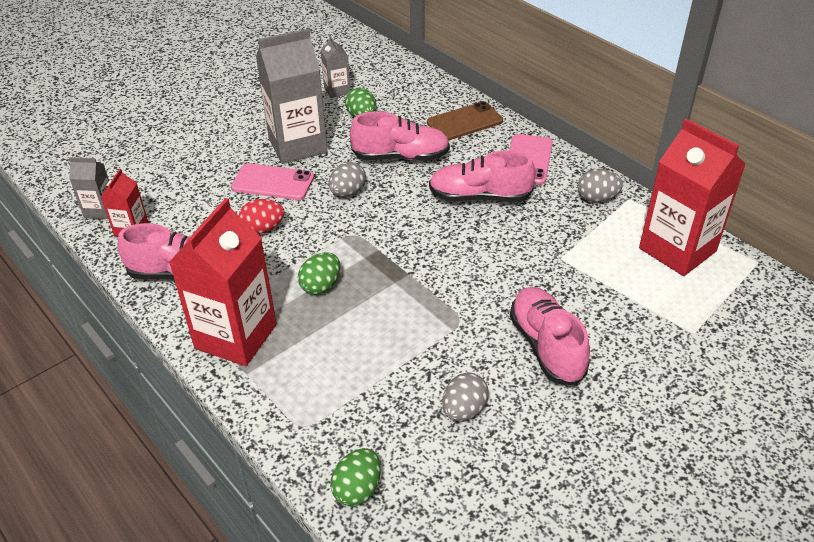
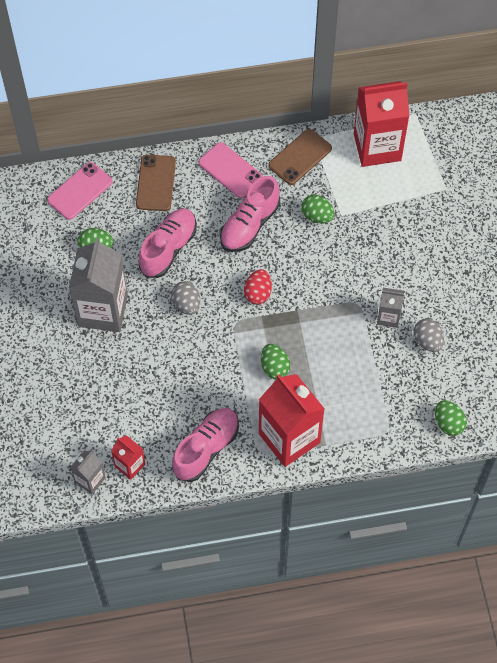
camera: 60 degrees left, 20 degrees up
pink phone [231,163,314,200] -> pink phone moved to [47,162,113,220]
red egg [239,199,284,234] -> red egg moved to [244,269,272,305]
grey carton [321,36,350,98] -> grey carton moved to [377,288,404,328]
pink shoe [510,287,590,386] -> none
grey egg [578,169,623,202] -> brown phone [268,129,332,185]
none -> green egg [301,195,334,223]

